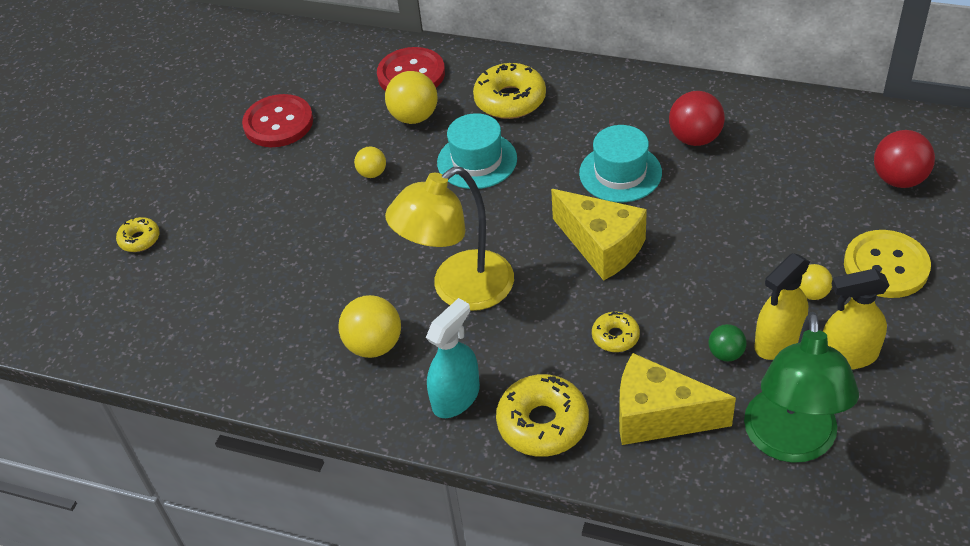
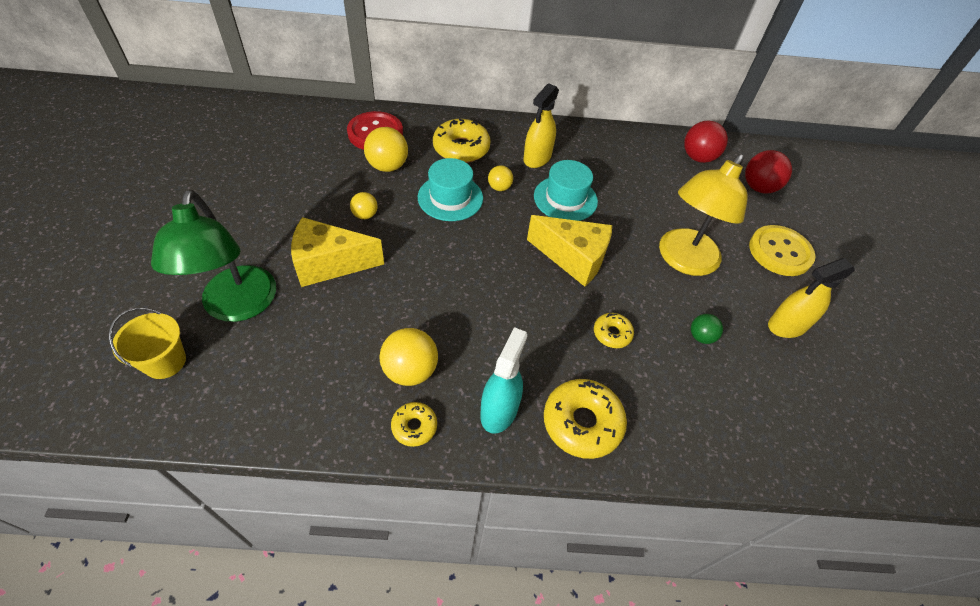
camera: 25 degrees left, 5 degrees up
yellow donut [116,217,160,252] -> yellow donut moved to [391,402,437,447]
red button [242,94,313,147] -> none
yellow lamp [385,167,514,311] -> yellow lamp moved to [659,154,747,276]
yellow cheese [619,353,736,445] -> yellow cheese moved to [291,217,384,287]
red ball [669,91,725,146] -> red ball moved to [684,120,728,163]
green lamp [744,312,859,463] -> green lamp moved to [151,190,276,322]
yellow spray bottle [754,253,810,360] -> yellow spray bottle moved to [523,83,559,168]
yellow ball [799,264,833,300] -> yellow ball moved to [488,165,513,191]
none -> yellow bucket [108,308,186,379]

